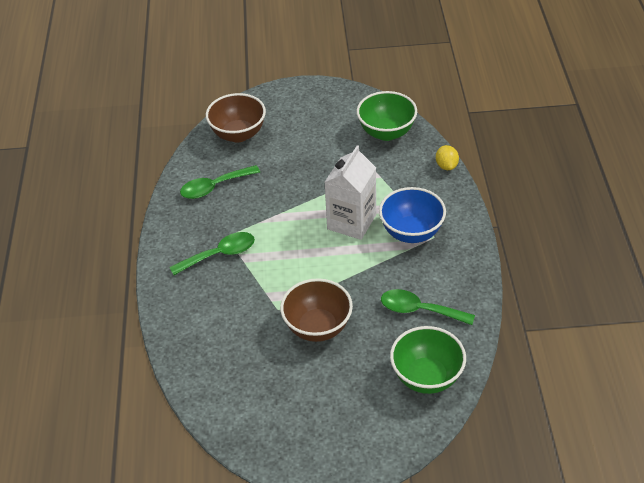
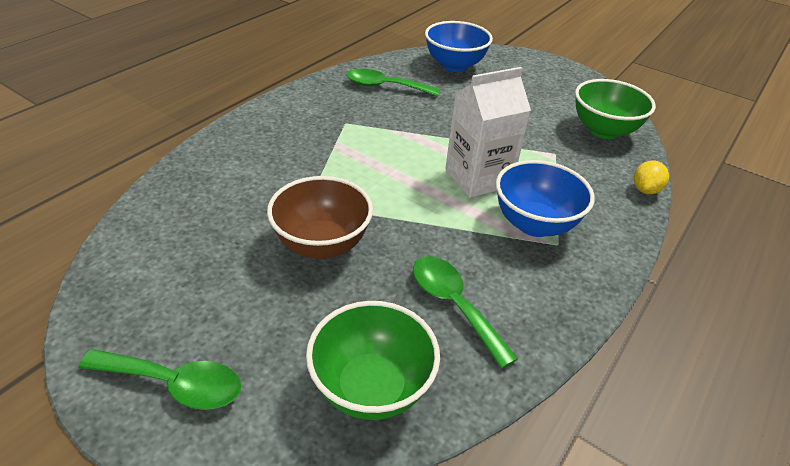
camera: 35 degrees right, 5 degrees down
green spoon [169,232,255,275] -> green spoon moved to [78,349,241,410]
brown bowl [206,93,266,143] -> blue bowl [425,21,493,72]

